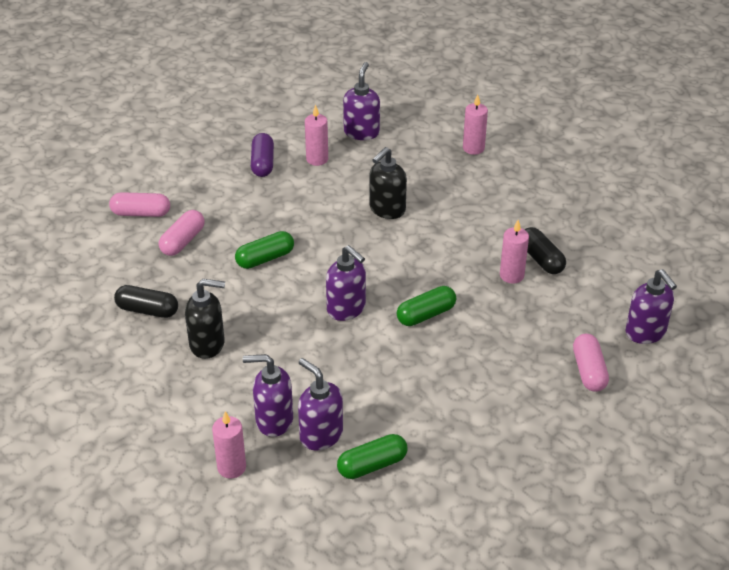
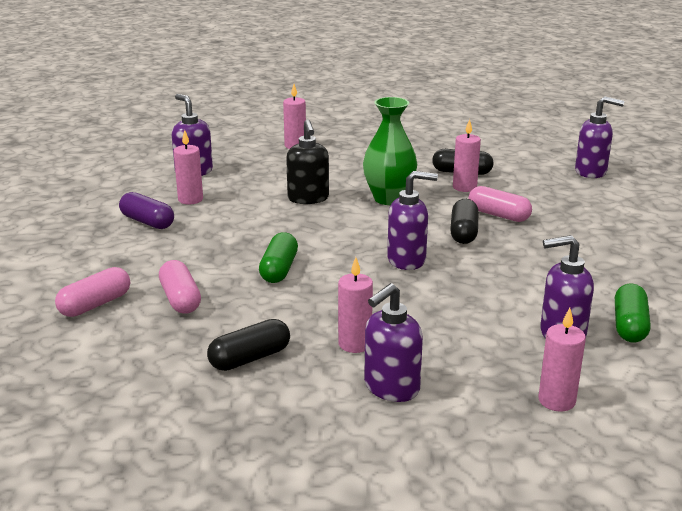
camera: 50 degrees left, 15 degrees down
black soap dispenser [185,279,225,359] -> pink candle [338,257,373,353]
purple soap dispenser [243,354,293,437] -> purple soap dispenser moved to [364,283,423,402]
green capsule [397,286,456,326] -> black capsule [450,199,478,244]
pink capsule [573,334,609,392] -> pink capsule moved to [468,186,532,222]
none -> green vase [363,97,417,205]

